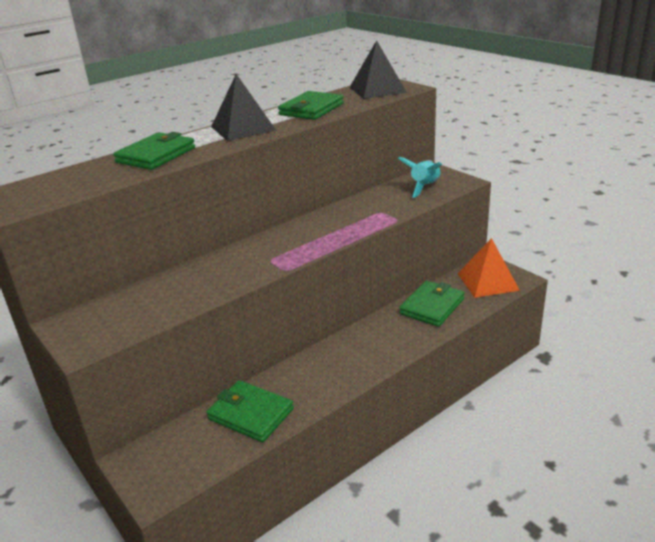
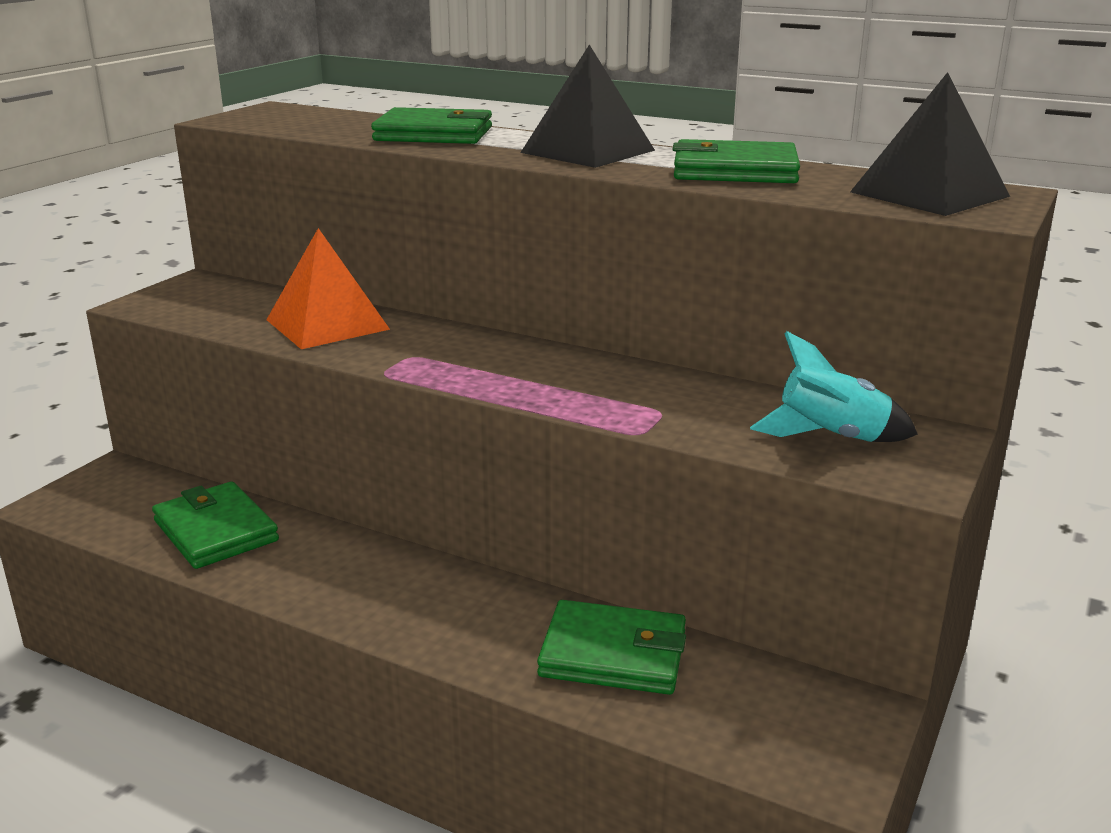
camera: 65 degrees right, 5 degrees down
green wallet [206,380,294,442] -> green wallet turned 45 degrees counterclockwise [152,481,279,569]
orange pyramid [458,238,520,298] -> orange pyramid moved to [266,228,390,349]

